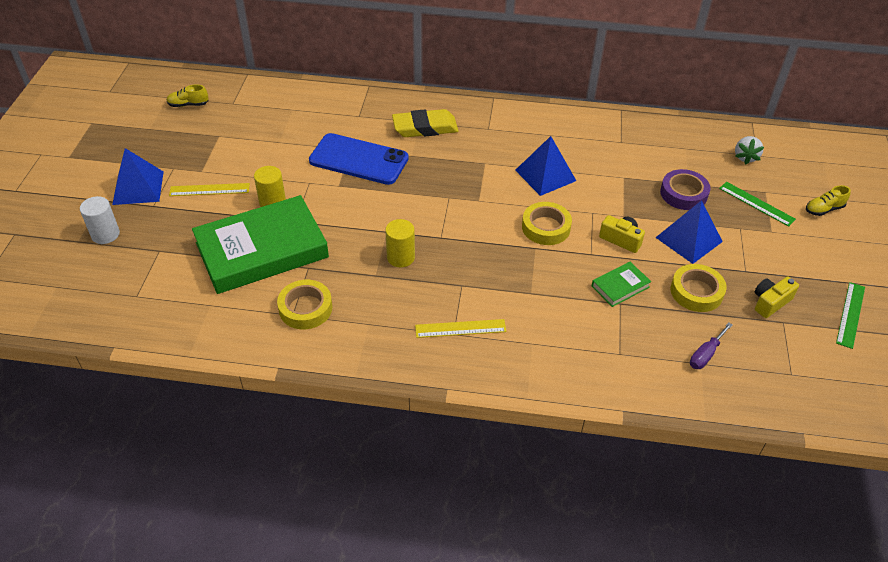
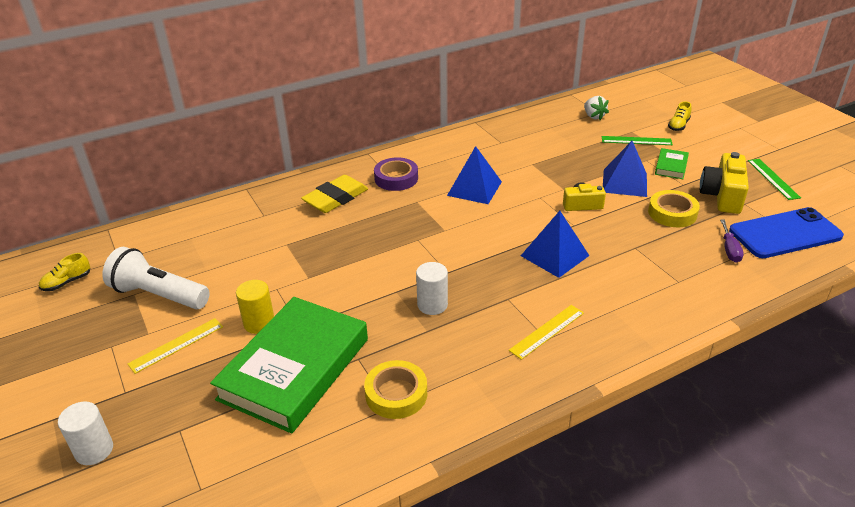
camera: 35 degrees left, 10 degrees down
blue pyramid [112,148,164,205] -> blue pyramid moved to [521,211,590,278]
blue phone [309,133,409,185] -> blue phone moved to [729,207,844,258]
yellow cylinder [385,219,415,267] -> white cylinder [416,262,448,315]
yellow tape [522,202,572,245] -> none
green book [592,262,651,307] -> green book moved to [655,148,689,179]
purple tape [660,169,710,210] -> purple tape moved to [374,157,418,191]
yellow camera [755,277,799,318] -> yellow camera [700,152,749,214], size x1.61
none -> white flashlight [102,247,210,309]

